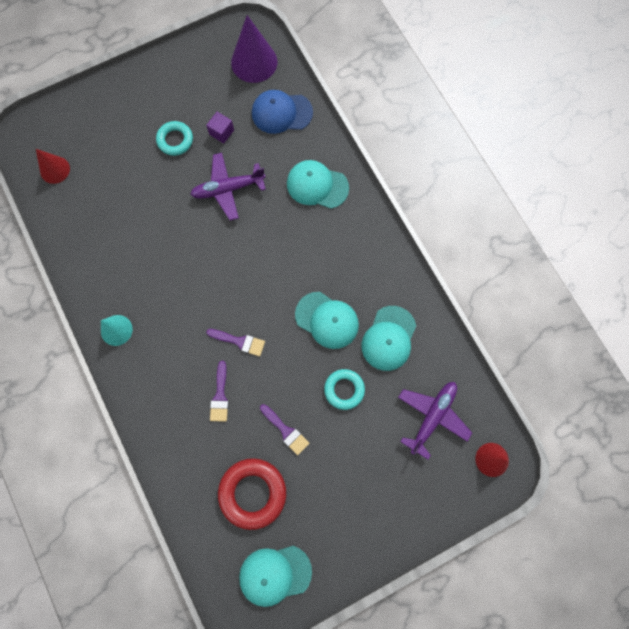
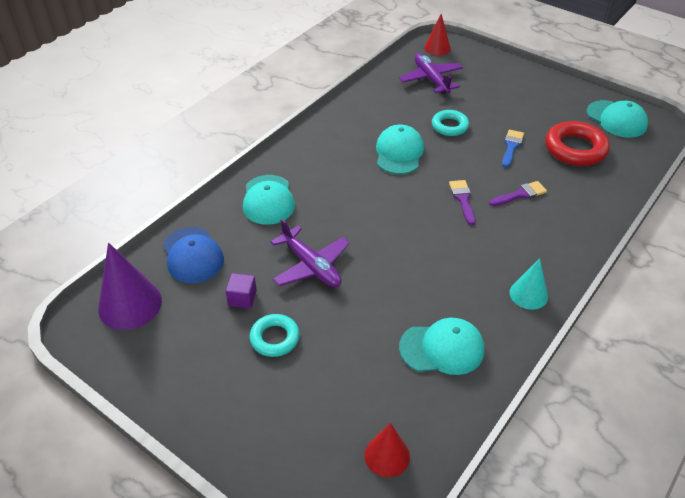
camera: 115 degrees left, 30 degrees down
purple brush [260,404,309,455] -> blue brush [502,130,524,168]
turquoise cap [361,306,416,371] -> turquoise cap moved to [399,318,485,375]
purple plane [398,382,472,460] -> purple plane turned 60 degrees clockwise [399,53,463,94]

